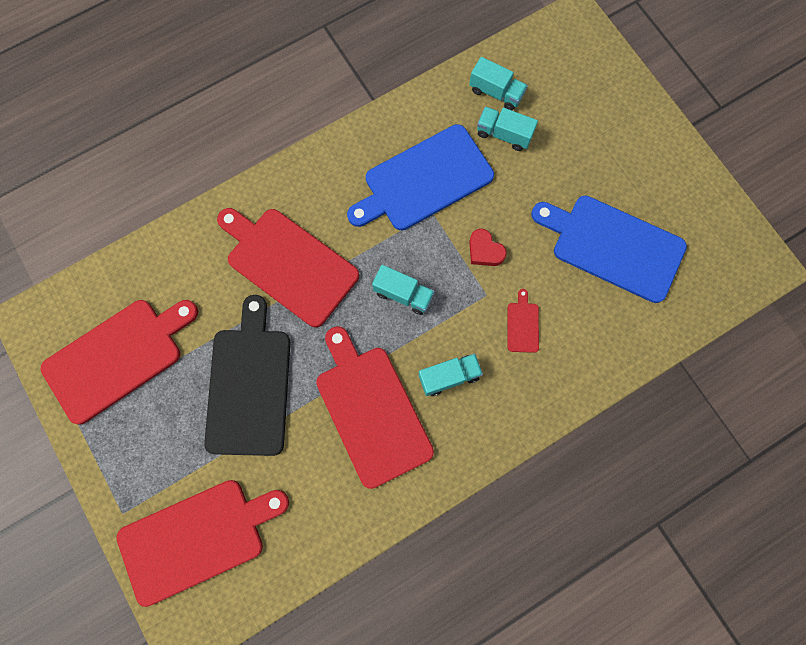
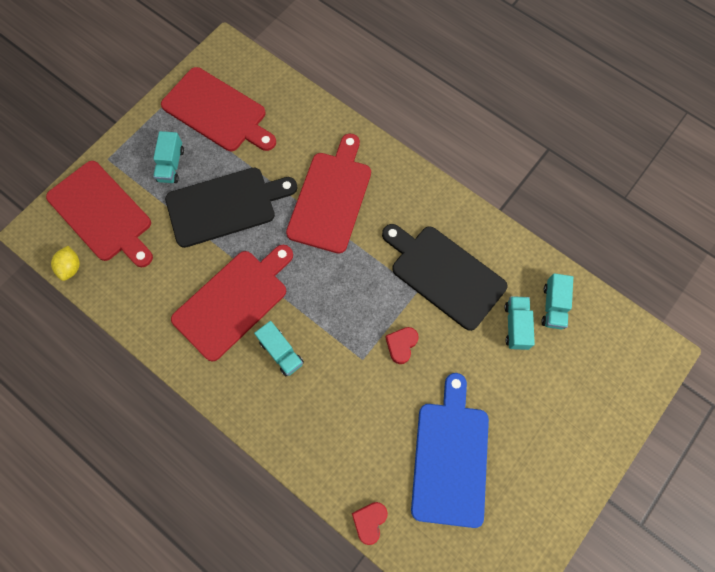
camera: 70 degrees right, 5 degrees down
blue cutting board [347,124,494,230] -> black cutting board [382,224,507,331]
turquoise truck [372,265,435,315] -> turquoise truck moved to [153,131,184,183]
red cutting board [508,289,539,353] -> none
none -> yellow lemon [51,246,80,281]
none -> red heart [352,502,388,545]

